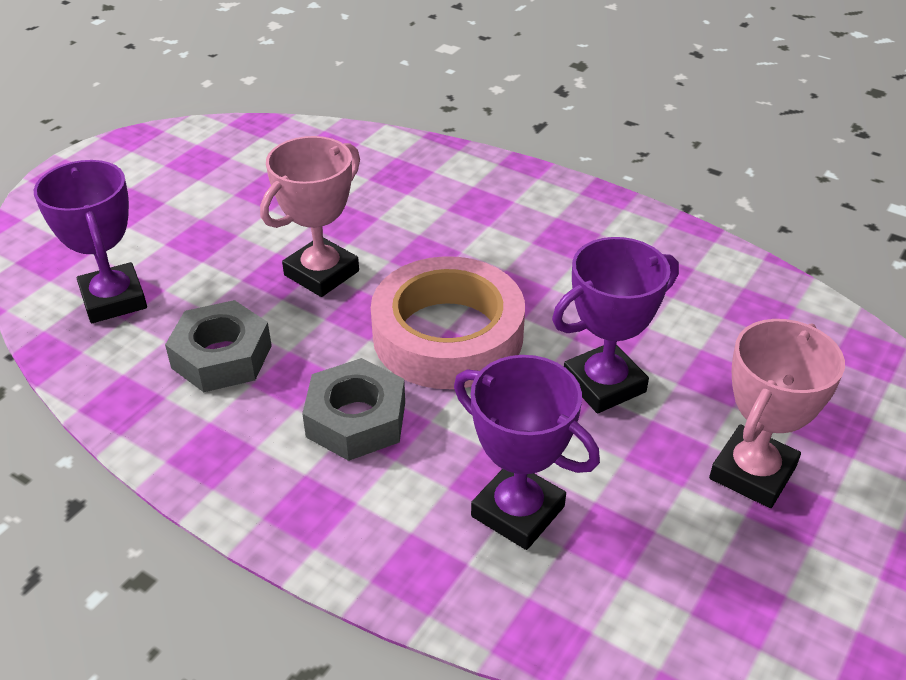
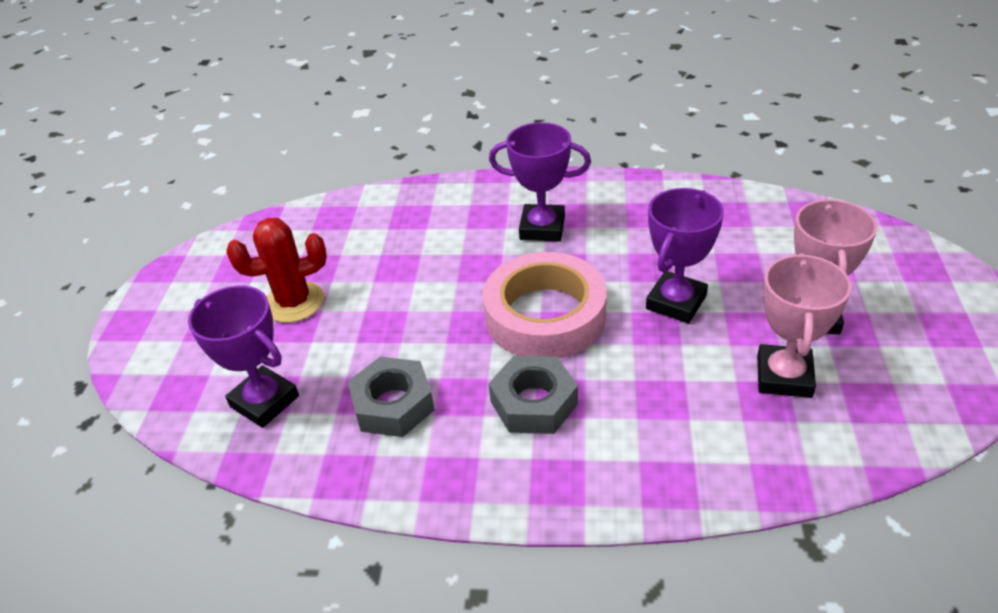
camera: 25 degrees left, 0 degrees up
pink trophy [260,136,360,297] -> pink trophy moved to [757,253,851,398]
purple trophy [454,355,600,550] -> purple trophy moved to [489,122,591,242]
none -> red cactus [226,218,327,323]

